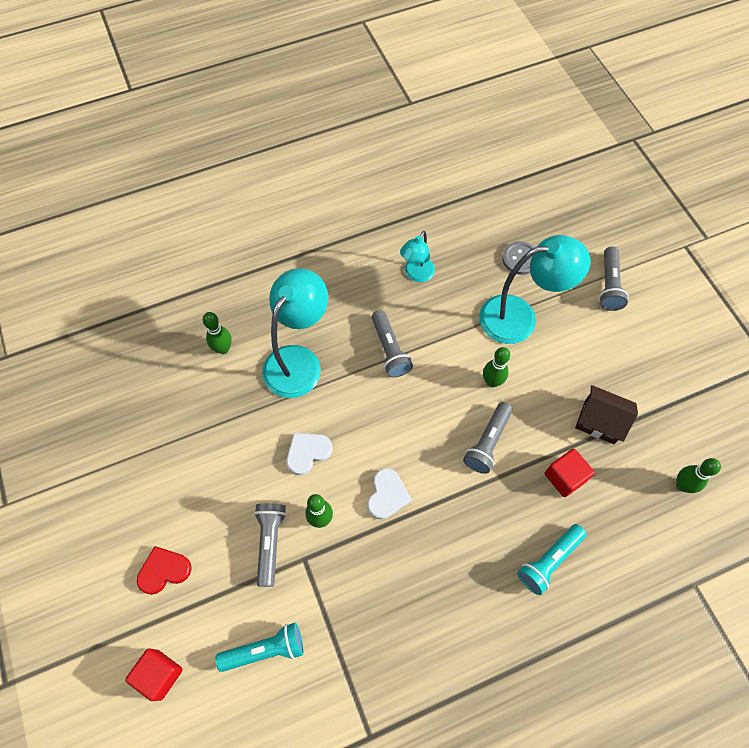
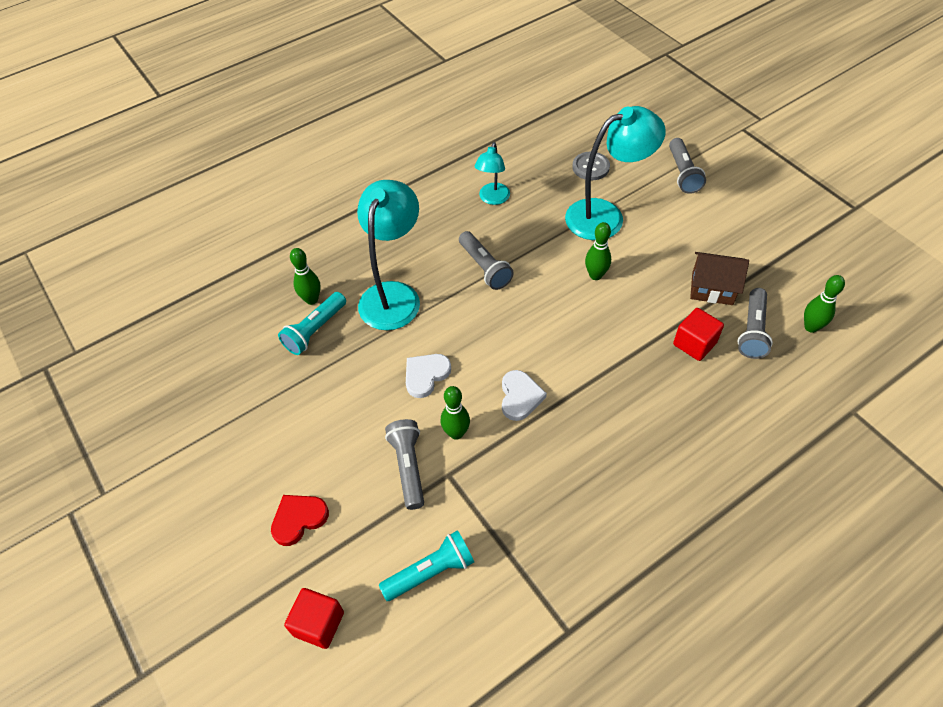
camera: 10 degrees left, 10 degrees down
grey flashlight [463,402,513,474] -> grey flashlight moved to [737,288,773,359]
turquoise flashlight [517,524,587,595] -> turquoise flashlight moved to [278,292,346,355]

